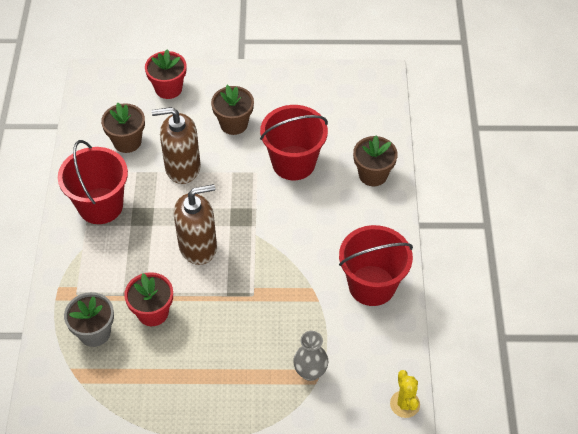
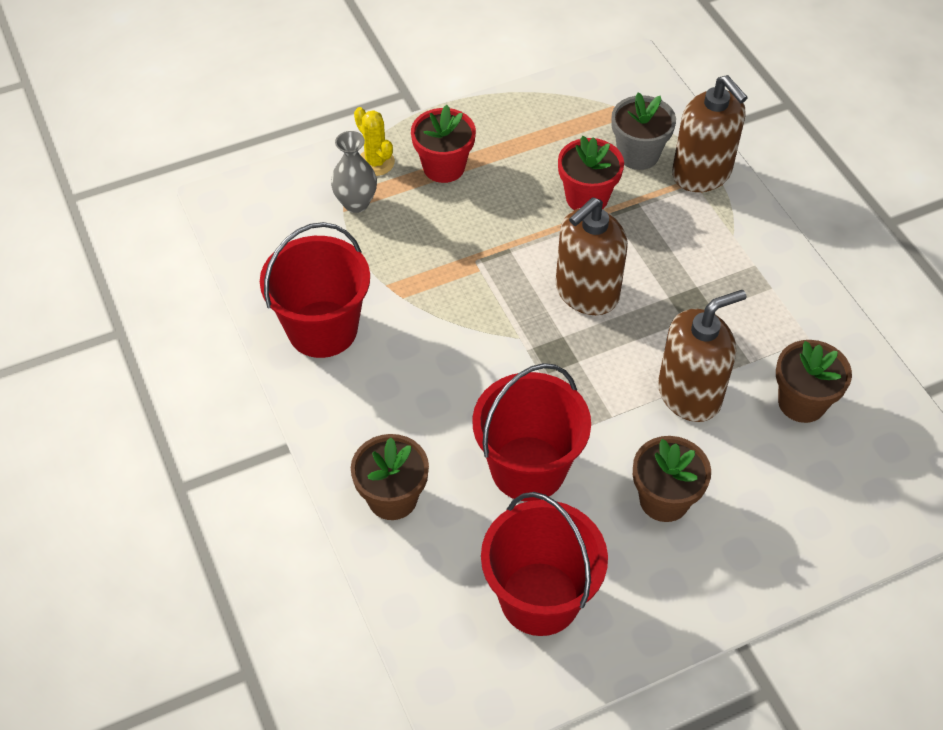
camera: 155 degrees right, 0 degrees up
red bucket [58,140,128,224] -> red bucket moved to [481,492,608,636]
red flower pot [145,50,186,99] -> red flower pot moved to [411,105,476,183]
yellow cactus [390,370,420,418] -> yellow cactus moved to [354,107,395,176]
none -> brown soap dispenser [672,75,748,192]

